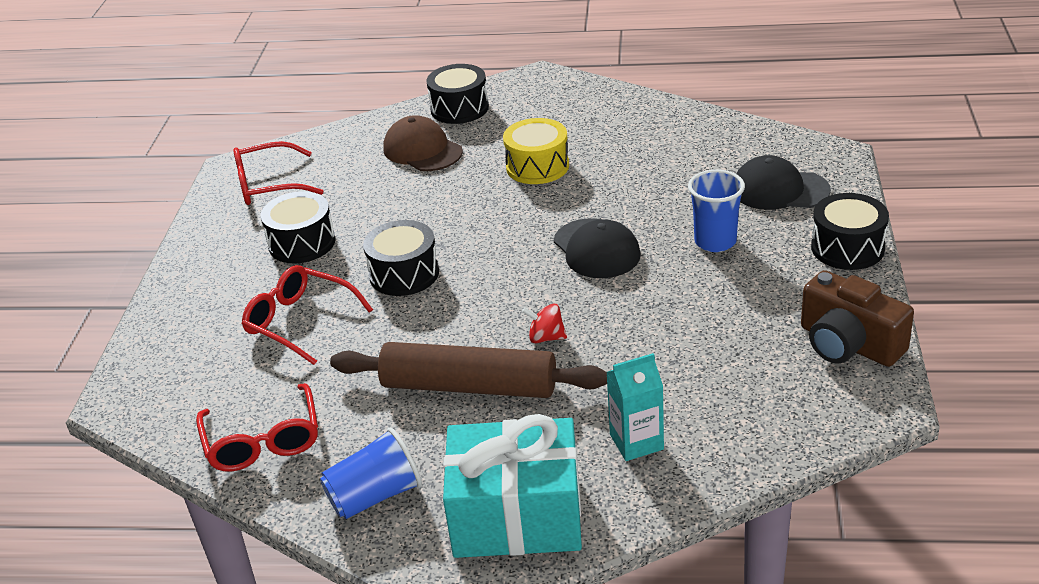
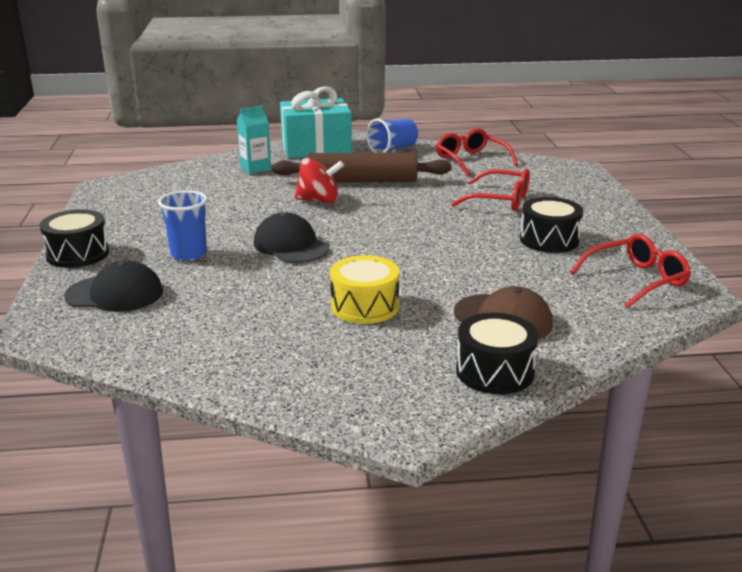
camera: 165 degrees right, 10 degrees down
black drum [363,220,439,296] -> none
red spinning top [522,304,567,343] -> red spinning top [295,158,344,203], size x1.66
brown camera [801,270,914,367] -> none

